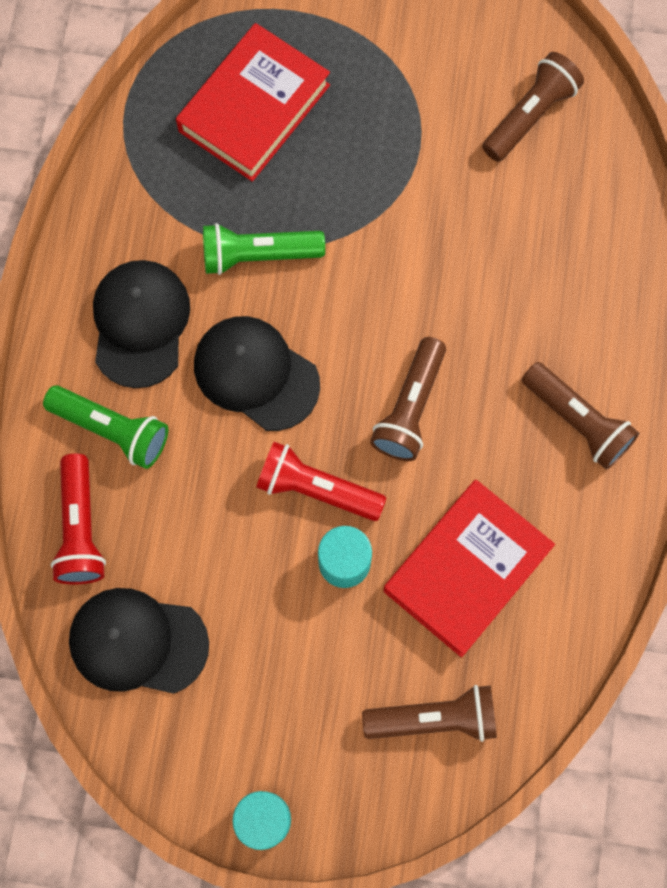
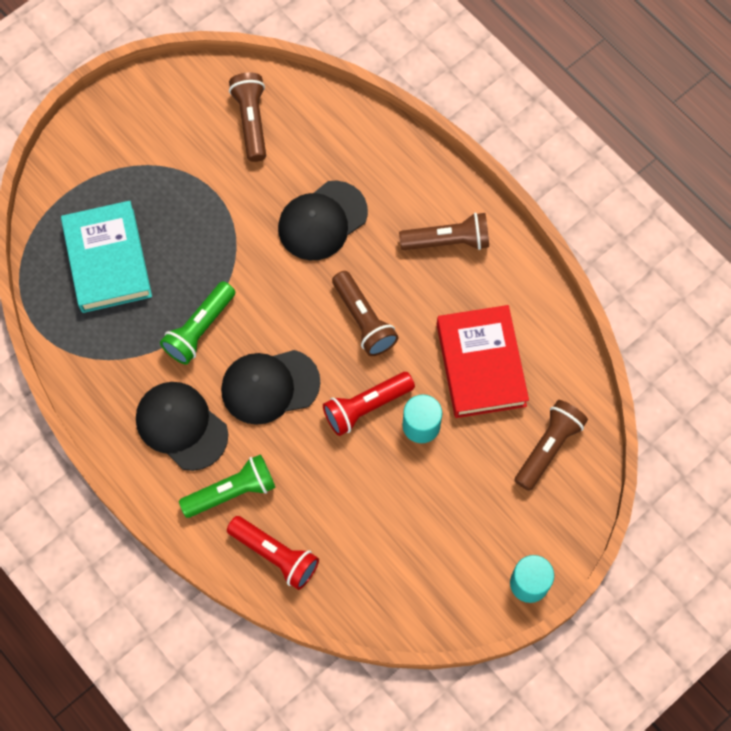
camera: 50 degrees left, 5 degrees down
black cap [69,588,209,694] -> black cap moved to [278,181,368,260]
red book [176,23,330,182] -> turquoise book [61,201,152,313]

